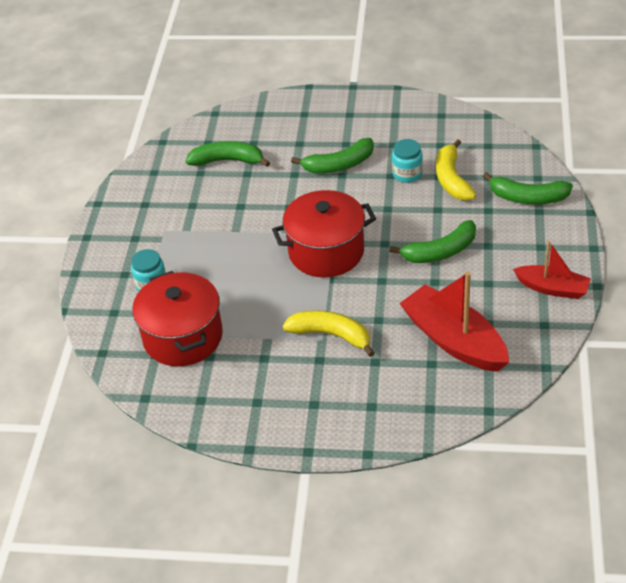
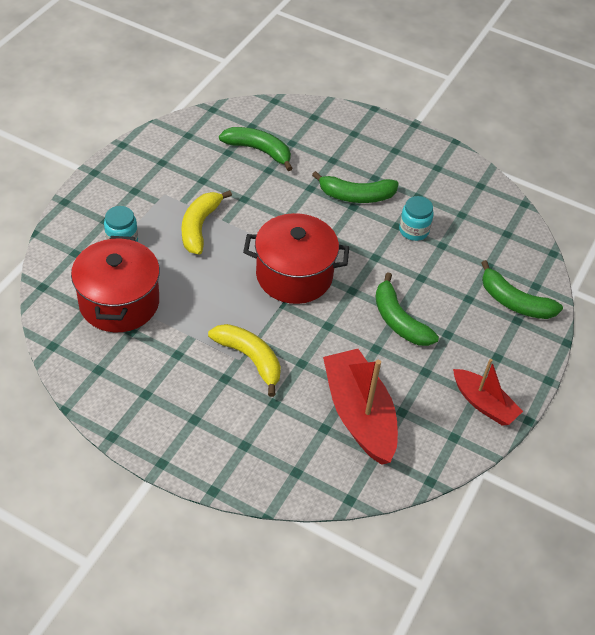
camera: 15 degrees right, 5 degrees up
green banana [389,220,476,263] -> green banana turned 60 degrees clockwise [375,272,439,346]
yellow banana [436,139,476,201] -> yellow banana moved to [182,190,232,255]

